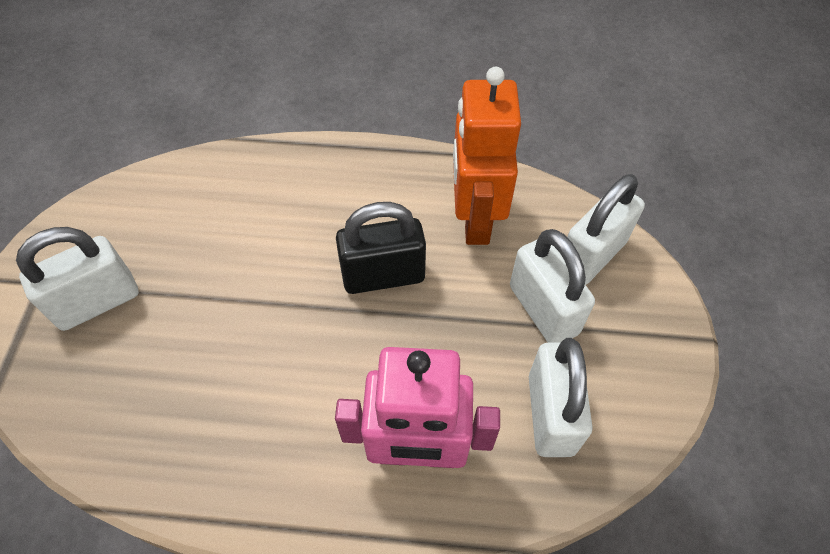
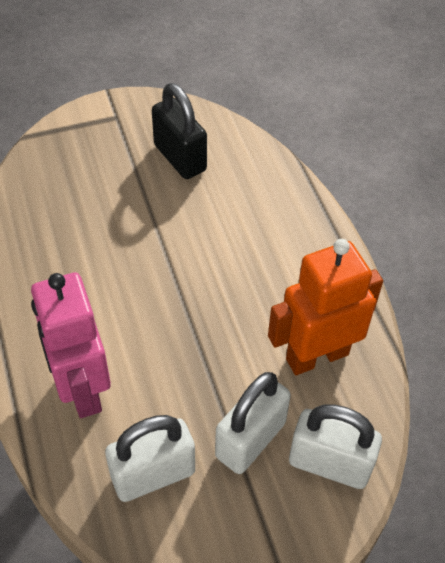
camera: 65 degrees right, 5 degrees down
white padlock [16,227,139,331] -> none
black padlock [336,202,426,294] -> black padlock moved to [152,83,207,179]

